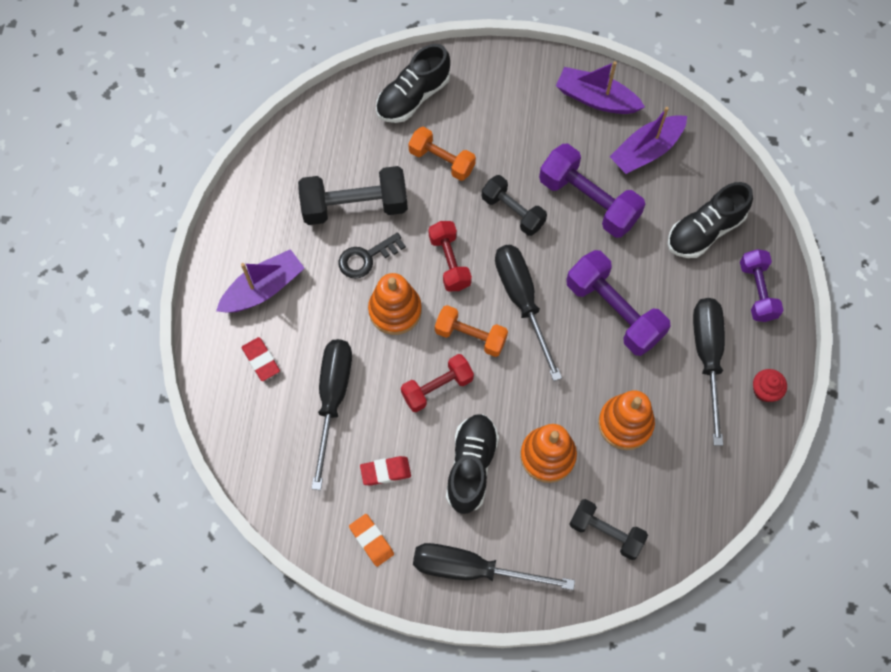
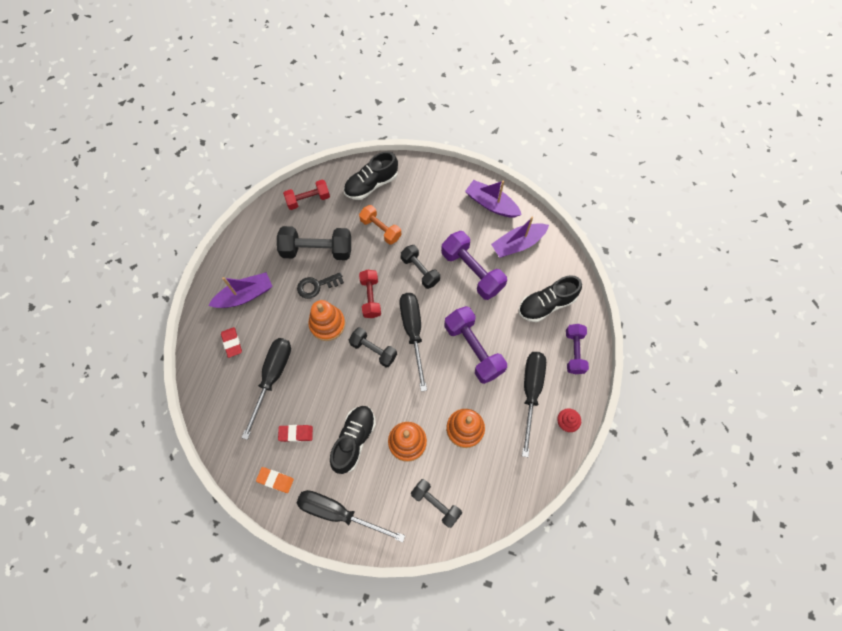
camera: 10 degrees right, 0 degrees up
orange eraser [349,514,394,567] -> orange eraser turned 45 degrees counterclockwise [256,467,294,493]
red dumbbell [401,354,474,412] -> red dumbbell moved to [283,179,330,210]
orange dumbbell [435,305,508,357] -> black dumbbell [349,327,397,368]

